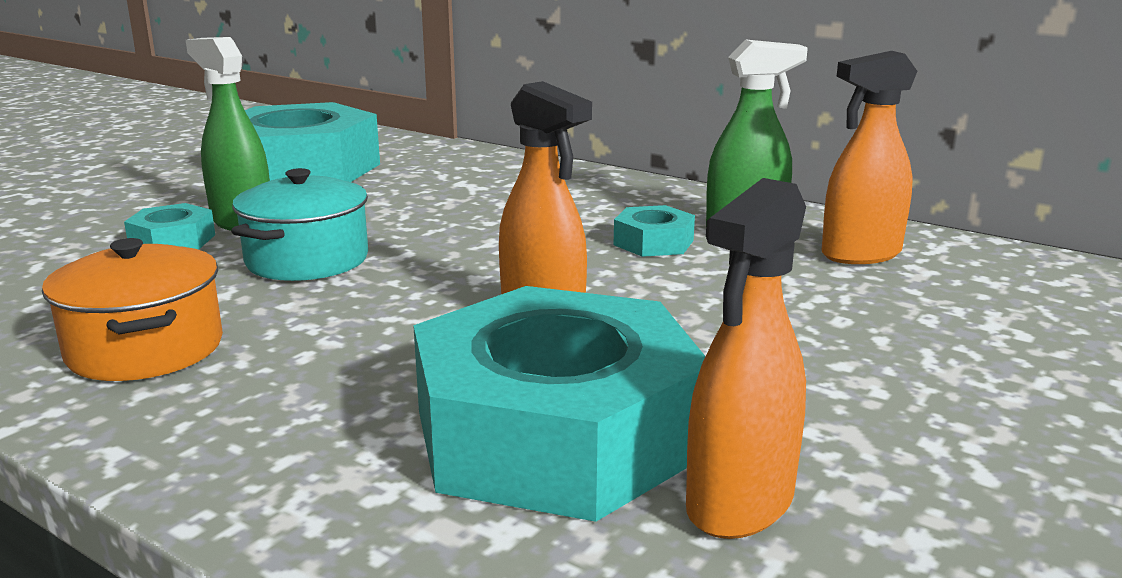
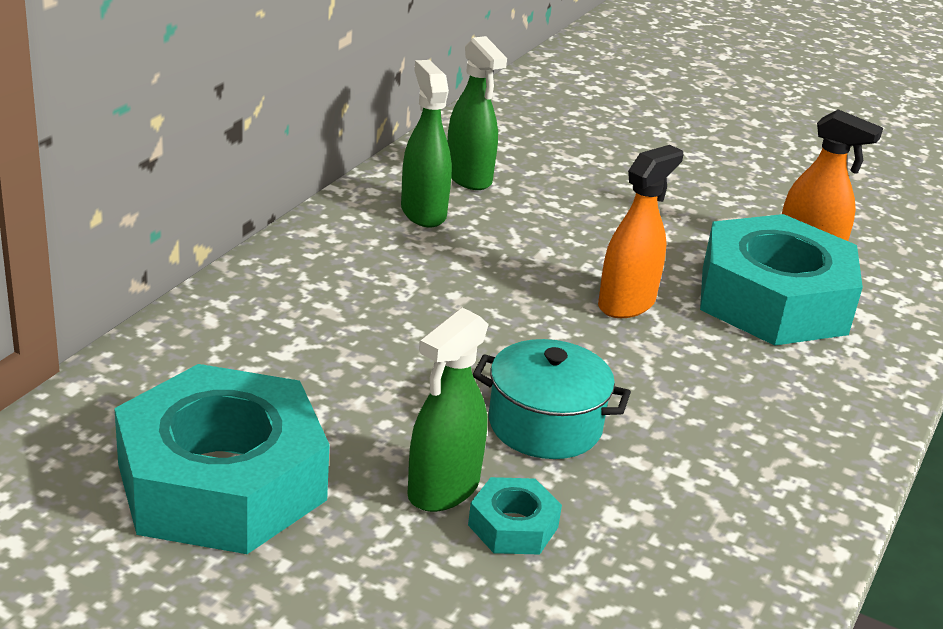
camera: 100 degrees left, 10 degrees up
orange pot [42,238,223,381] -> none
turquoise nut [614,205,695,257] -> none
orange spray bottle [822,51,917,264] -> green spray bottle [447,36,507,190]

